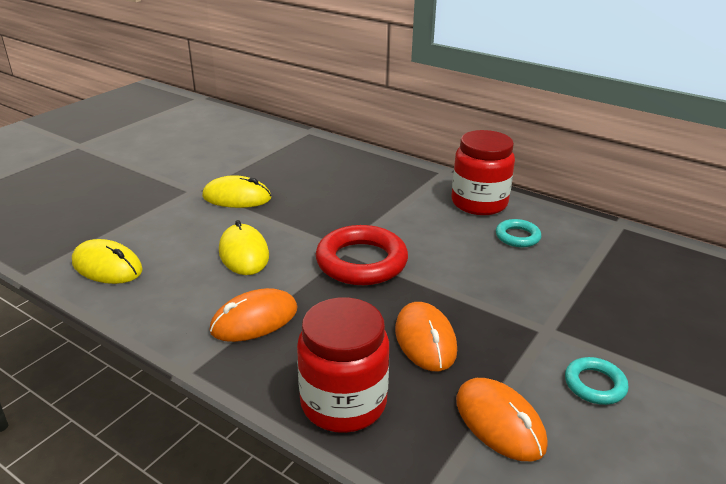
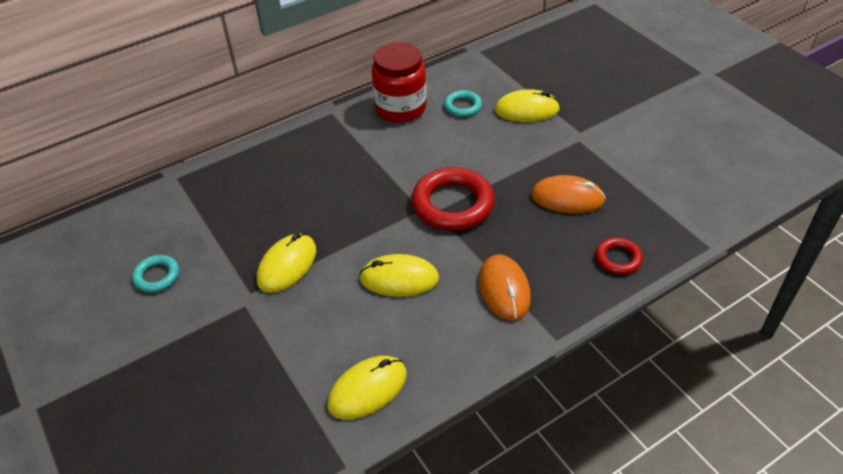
camera: 65 degrees left, 15 degrees up
red jar [297,297,389,433] -> red ring [596,237,643,275]
orange mouse [456,378,548,461] -> none
turquoise ring [565,357,629,405] -> turquoise ring moved to [132,255,179,293]
none -> yellow mouse [495,89,560,122]

